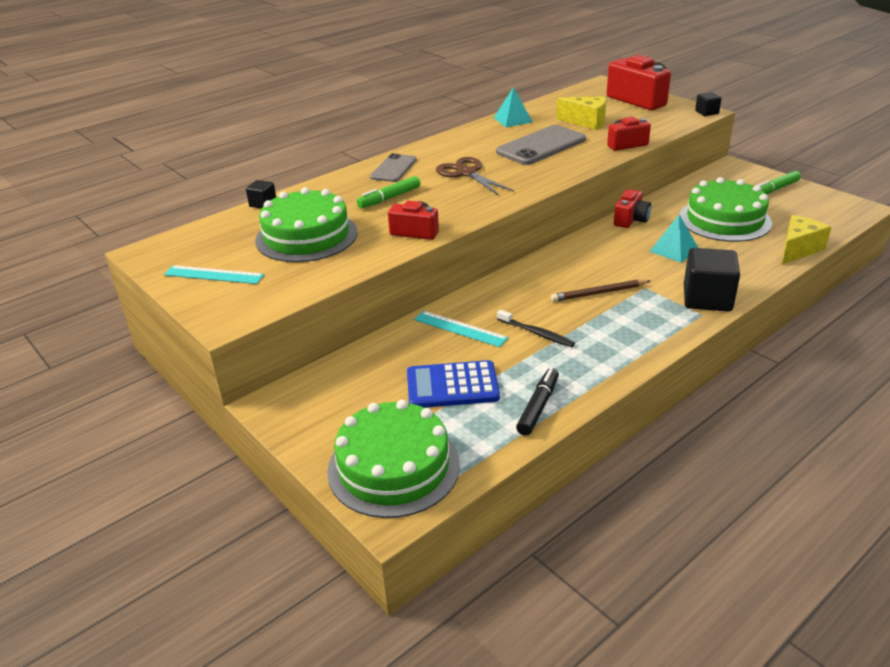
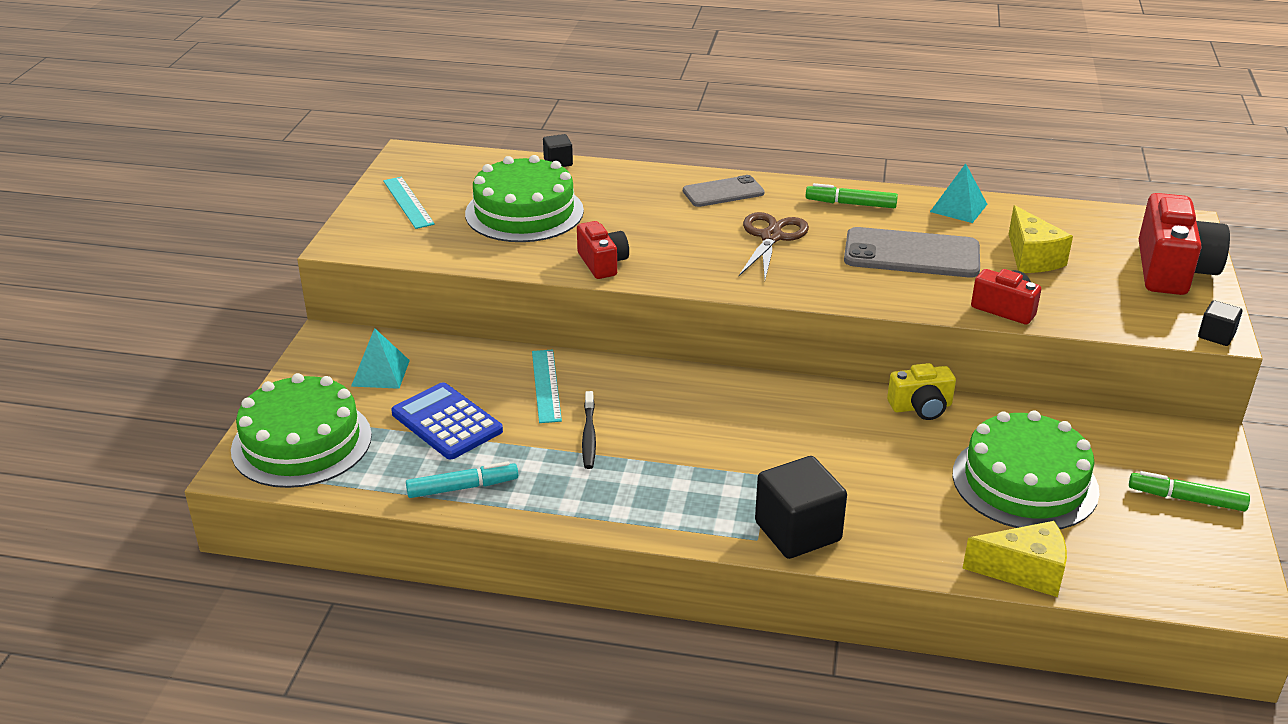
camera: 50 degrees right, 0 degrees up
green marker [357,176,420,208] -> green marker moved to [806,183,898,208]
black marker [516,368,559,435] -> turquoise marker [406,462,518,498]
brown pencil [551,280,650,302] -> none
red camera [614,189,651,228] -> yellow camera [887,363,956,420]
turquoise pyramid [649,215,698,263] -> turquoise pyramid moved to [351,328,410,389]

